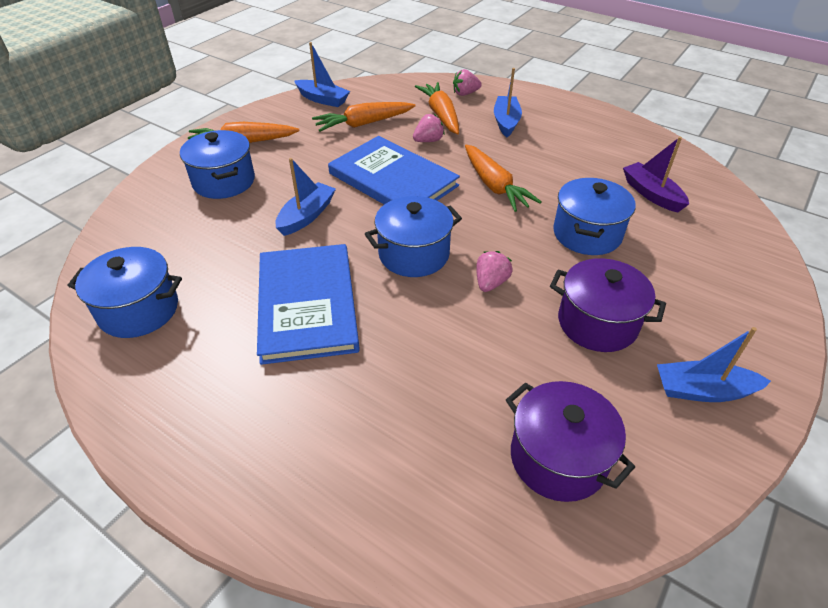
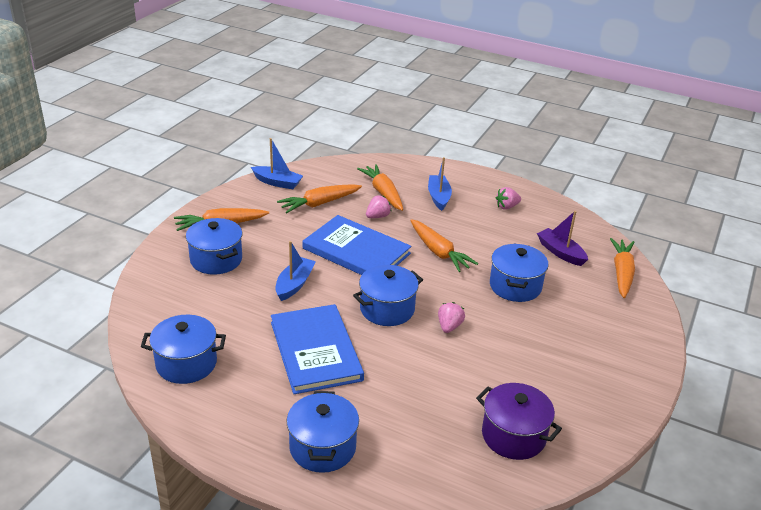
camera: 10 degrees left, 10 degrees down
pink strawberry [453,69,482,96] -> pink strawberry moved to [496,187,521,210]
purple pot [550,258,666,352] -> none
blue boat [657,327,771,402] -> none
none -> blue pot [287,391,359,473]
none -> orange carrot [610,238,635,298]

